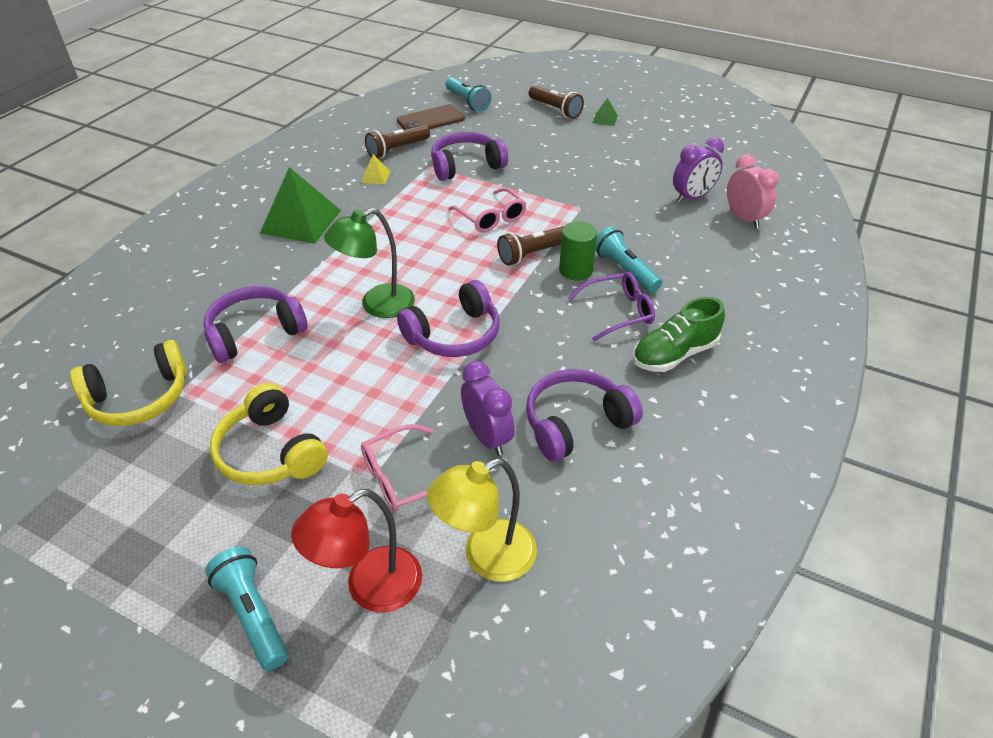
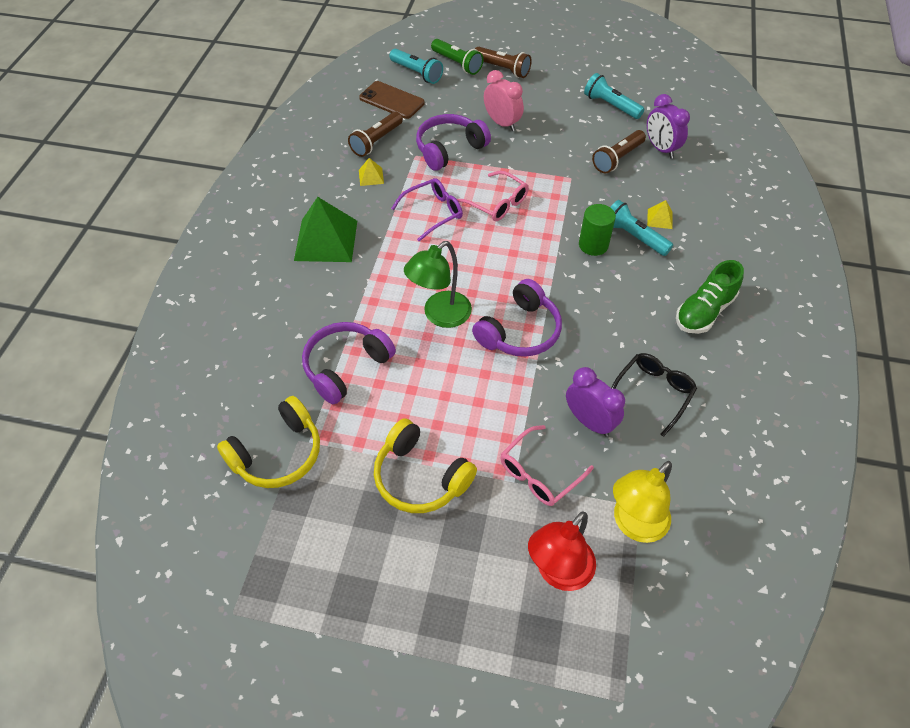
camera: 15 degrees left, 10 degrees up
turquoise flashlight [205,547,288,671] -> turquoise flashlight moved to [584,73,645,119]
brown phone [397,104,465,130] -> brown phone turned 75 degrees clockwise [359,81,425,119]
brown flashlight [497,226,564,266] -> brown flashlight moved to [592,130,646,173]
purple headphones [526,369,643,461] -> black glasses [611,353,697,437]
purple glasses [568,272,655,341] -> purple glasses moved to [391,178,463,241]
green pyramid [592,98,618,126] -> none
purple clock [673,137,724,203] -> purple clock turned 105 degrees clockwise [647,94,690,158]
pink clock [727,154,779,228] -> pink clock moved to [484,70,524,131]
none -> green flashlight [431,39,483,75]
none -> yellow pyramid [647,200,673,229]

